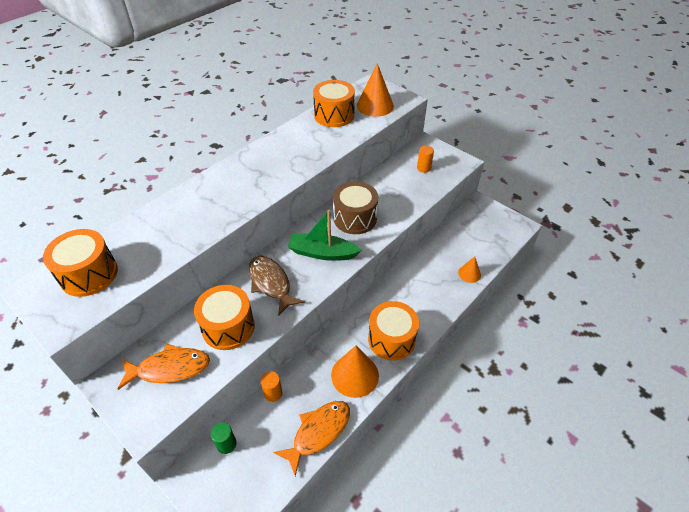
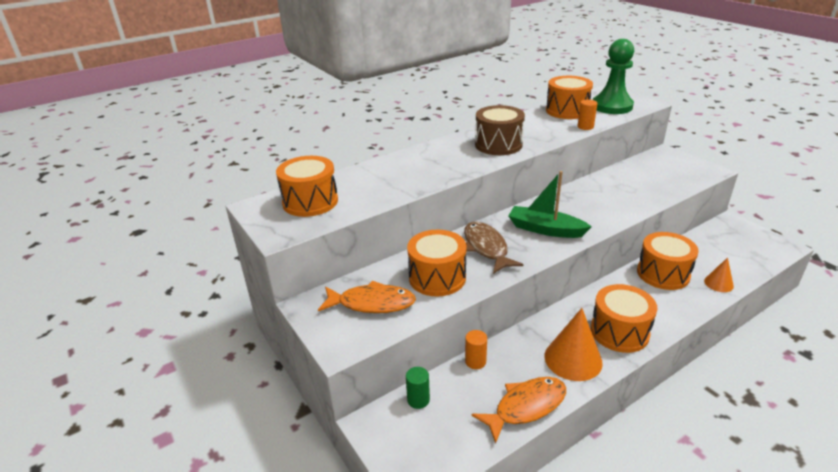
camera: 15 degrees right, 15 degrees down
brown drum [333,181,378,234] -> brown drum moved to [475,105,525,155]
orange cone [356,63,394,117] -> green pawn [593,39,634,114]
orange cylinder [417,146,434,173] -> orange cylinder moved to [578,99,597,130]
none -> orange drum [637,232,699,290]

